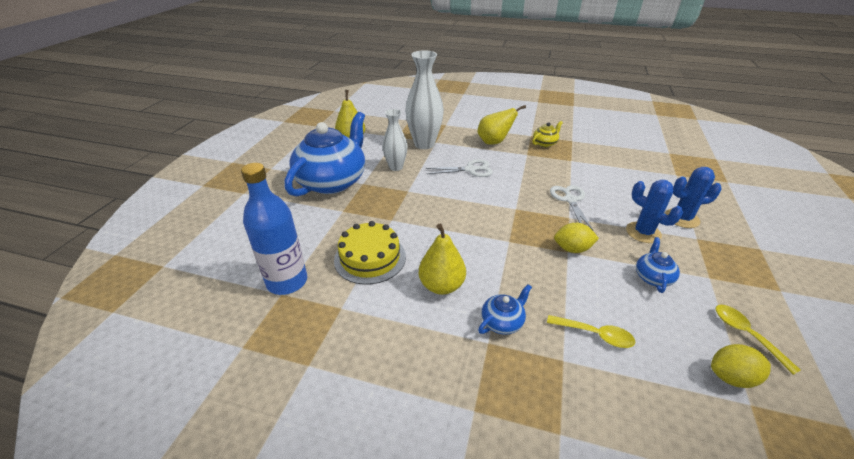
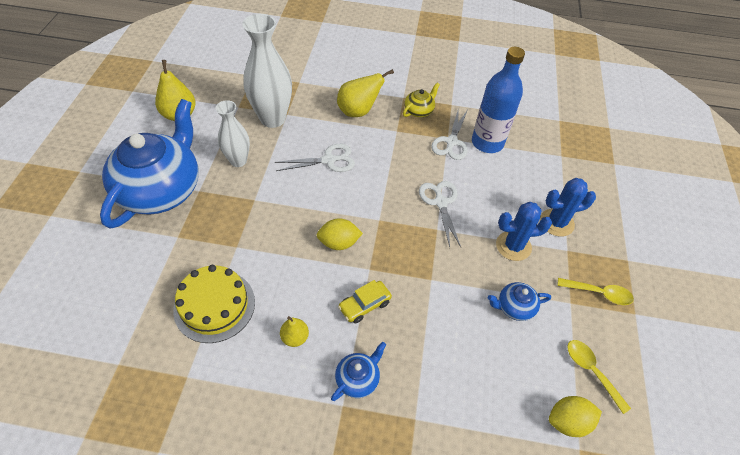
camera: 10 degrees left, 15 degrees up
blue bottle [241,163,307,295] -> blue bottle moved to [472,47,525,153]
yellow pear [419,224,466,295] -> yellow pear [280,316,309,347], size x0.57
yellow spoon [547,315,635,348] -> yellow spoon moved to [557,278,634,305]
yellow lemon [554,223,599,253] -> yellow lemon moved to [316,218,363,250]
blue cactus [626,180,683,243] -> blue cactus turned 45 degrees counterclockwise [496,202,552,261]
blue teapot [636,237,680,293] -> blue teapot turned 105 degrees counterclockwise [488,282,551,321]
none -> yellow car [338,280,392,323]
none -> white scissors [431,107,468,160]

